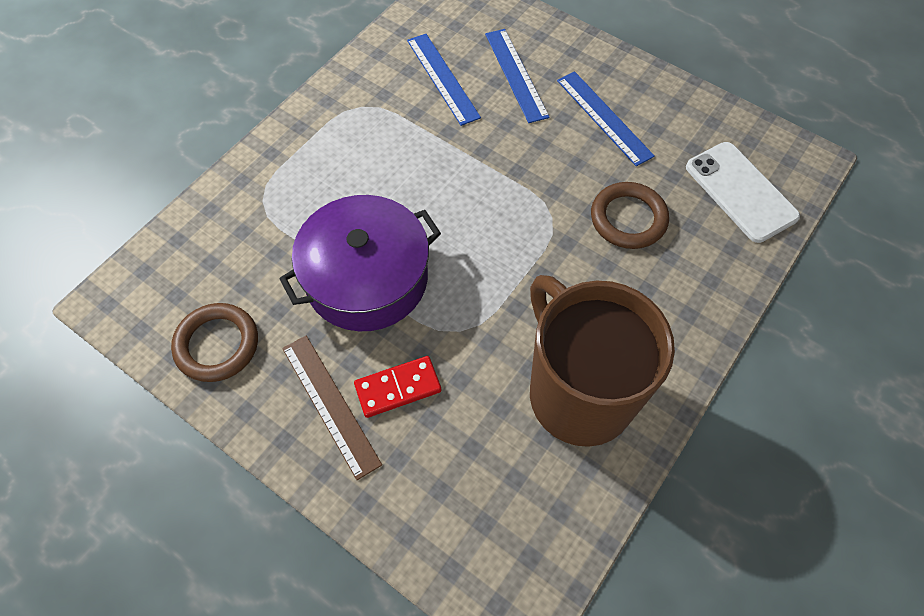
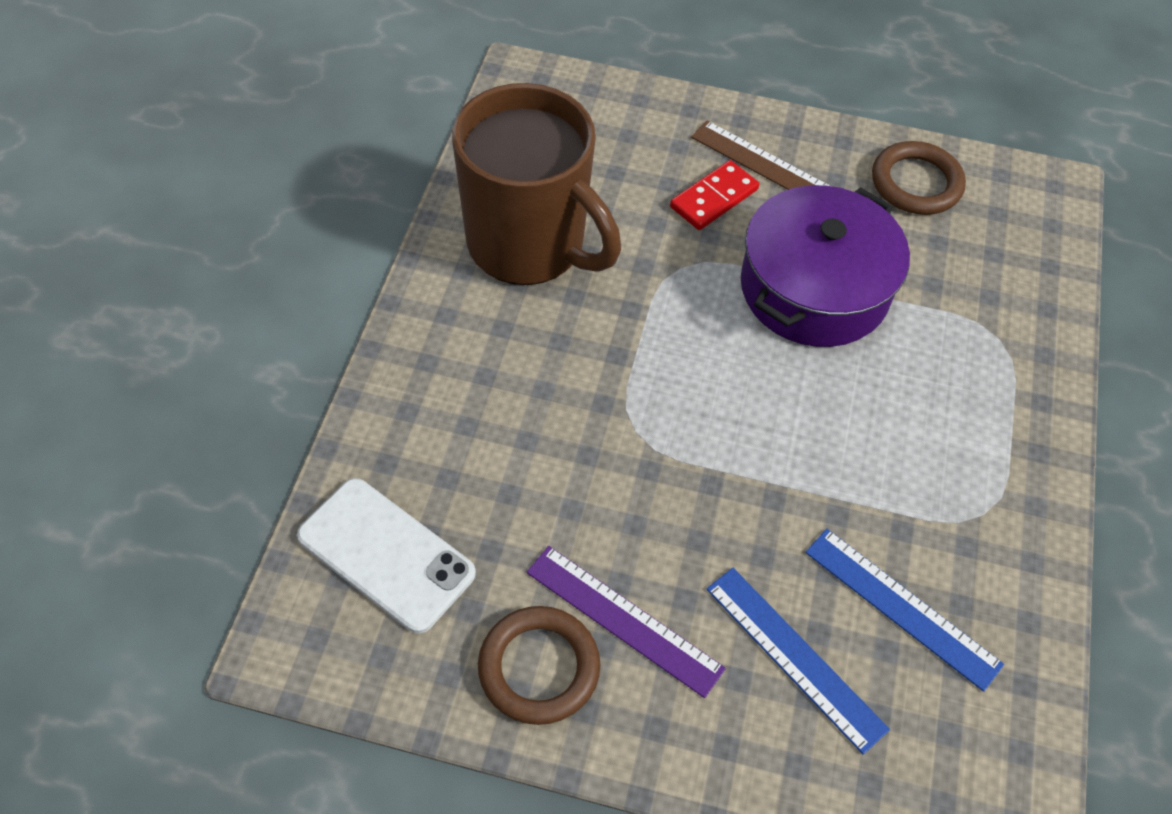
camera: 155 degrees right, 5 degrees down
blue ruler [557,71,655,166] -> purple ruler [526,546,726,698]
brown ring [591,182,669,249] -> brown ring moved to [478,606,600,725]

